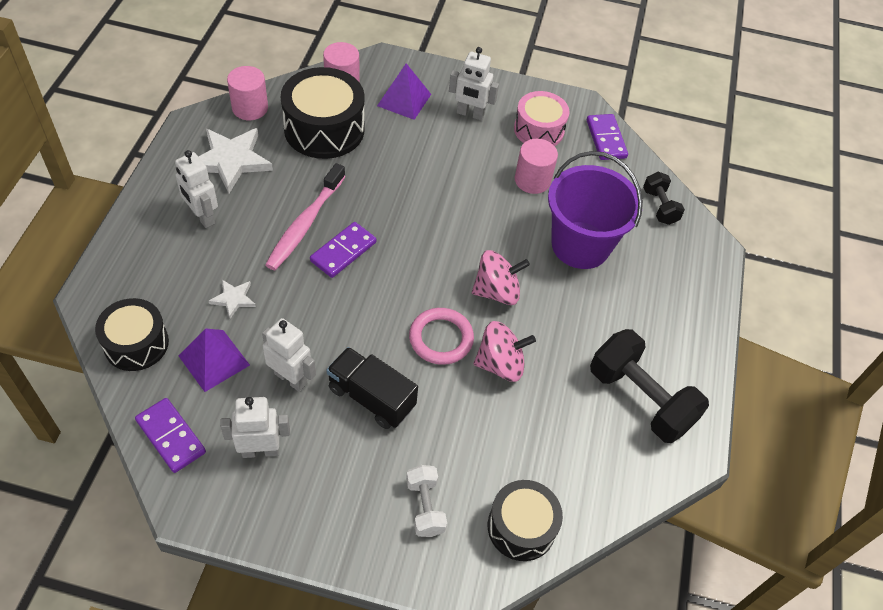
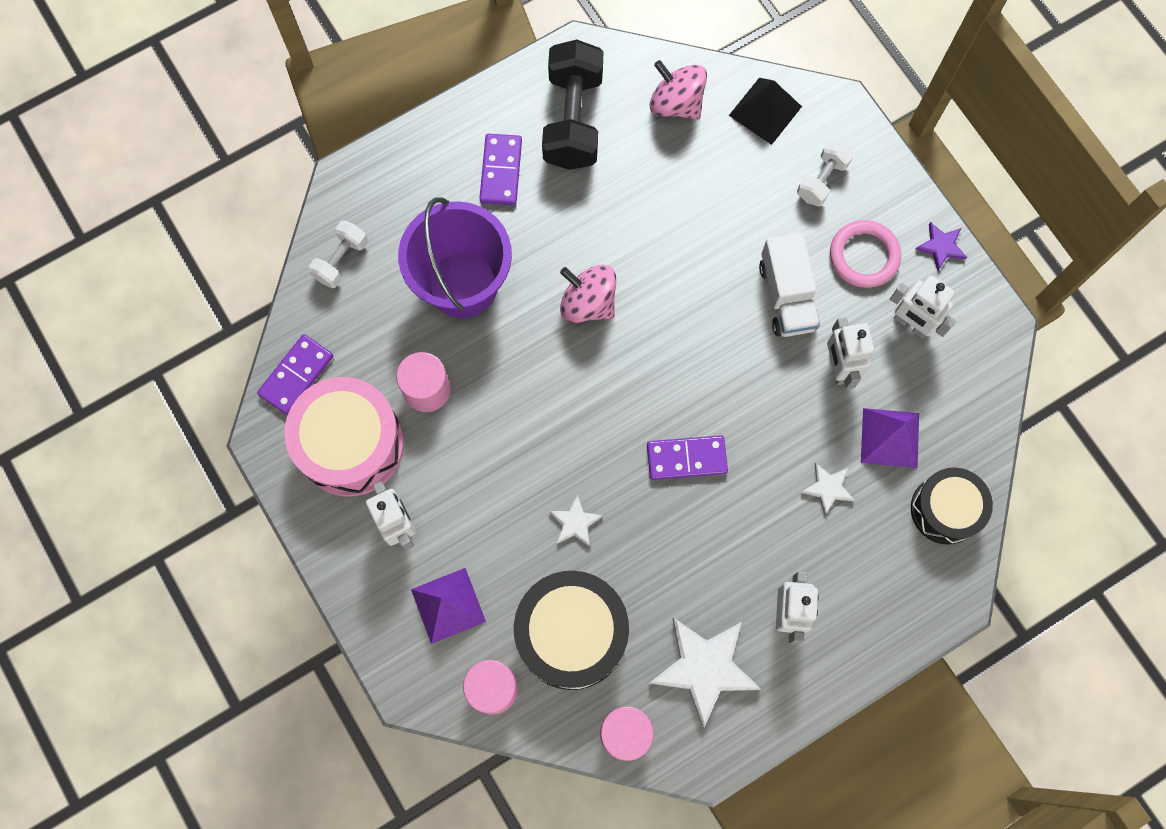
camera: 130 degrees left, 20 degrees up
purple domino [135,398,206,473] -> purple domino moved to [479,134,522,205]
pink toothbrush [265,163,346,270] -> none
black truck [327,347,418,429] -> white truck [759,233,820,337]
pink ring [409,308,474,365] -> pink ring moved to [830,220,901,288]
pink spinning top [474,321,536,382] -> pink spinning top moved to [650,60,707,119]
black drum [488,480,563,561] -> black pyramid [729,78,802,145]
pink drum [514,91,570,146] -> pink drum [284,377,404,497], size x1.54
black dumbbell [643,172,685,225] -> white dumbbell [308,220,368,288]
none -> white star [549,494,603,547]
none -> purple star [915,222,967,271]

